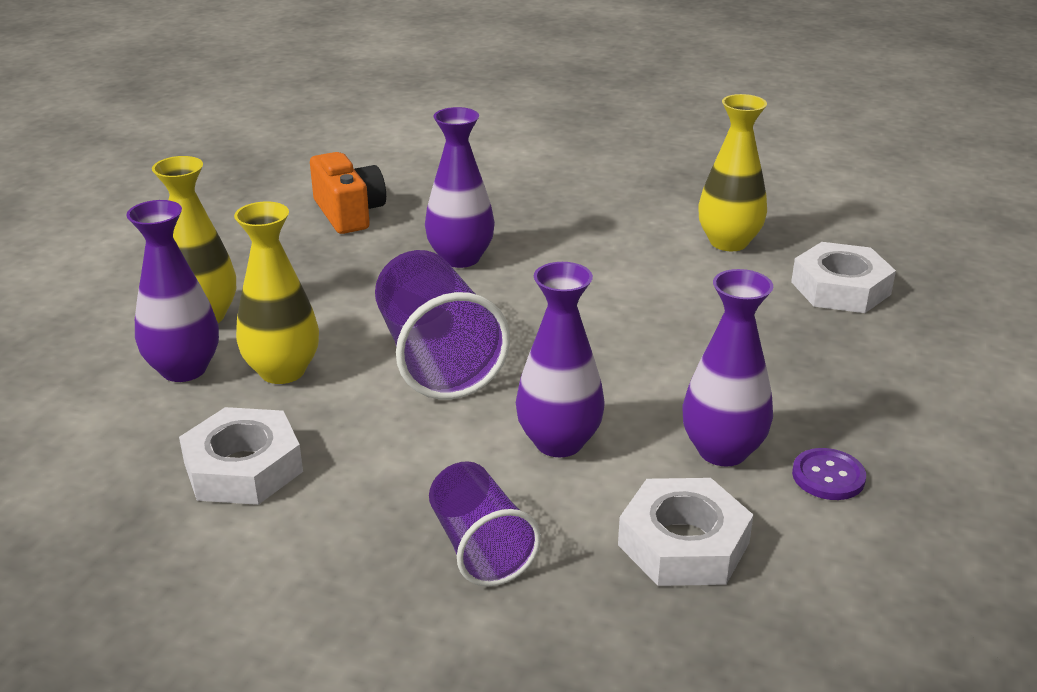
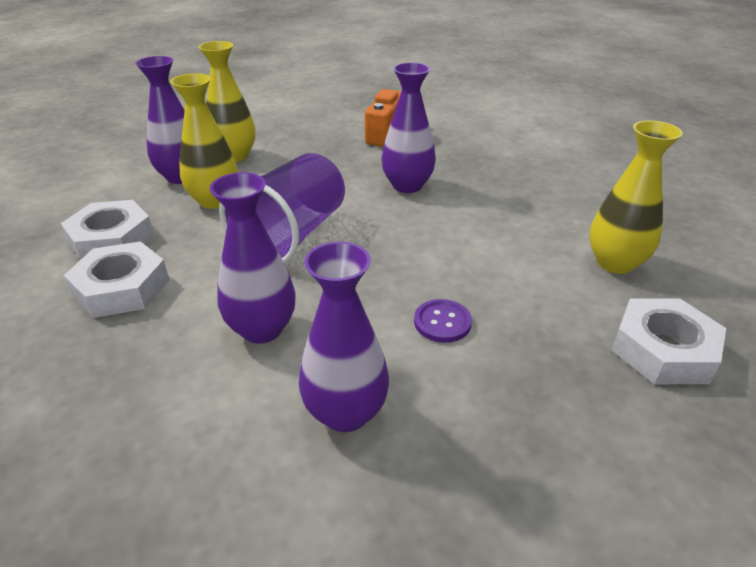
camera: 45 degrees right, 5 degrees up
purple cup [429,461,541,587] -> none
white nut [618,478,753,586] -> white nut moved to [64,241,169,318]
purple button [792,448,866,500] -> purple button moved to [414,299,472,343]

